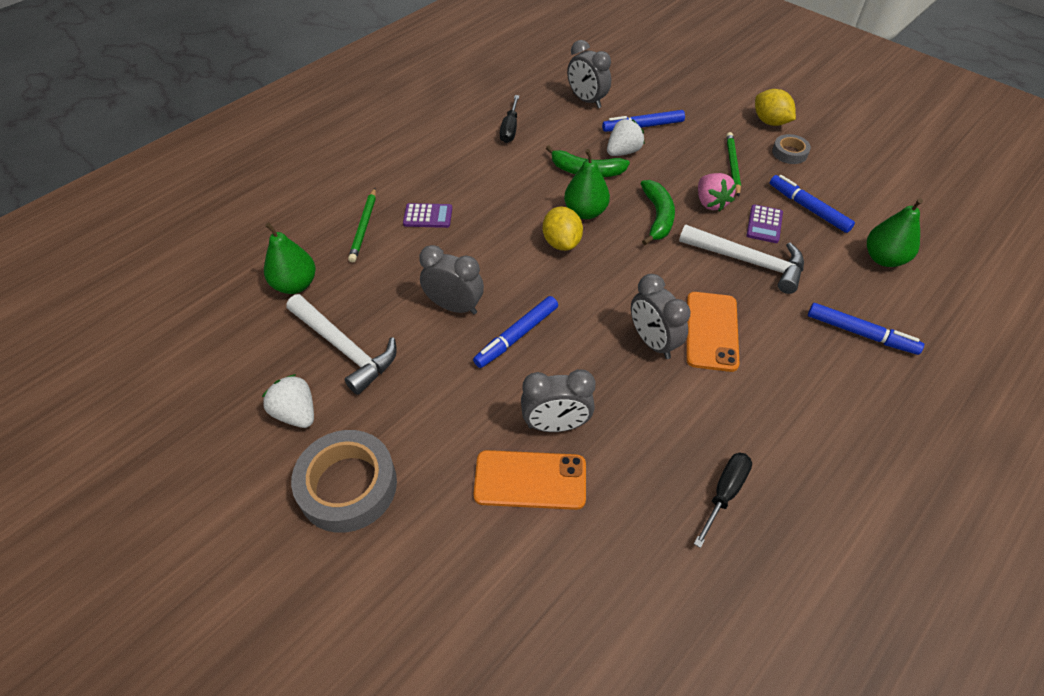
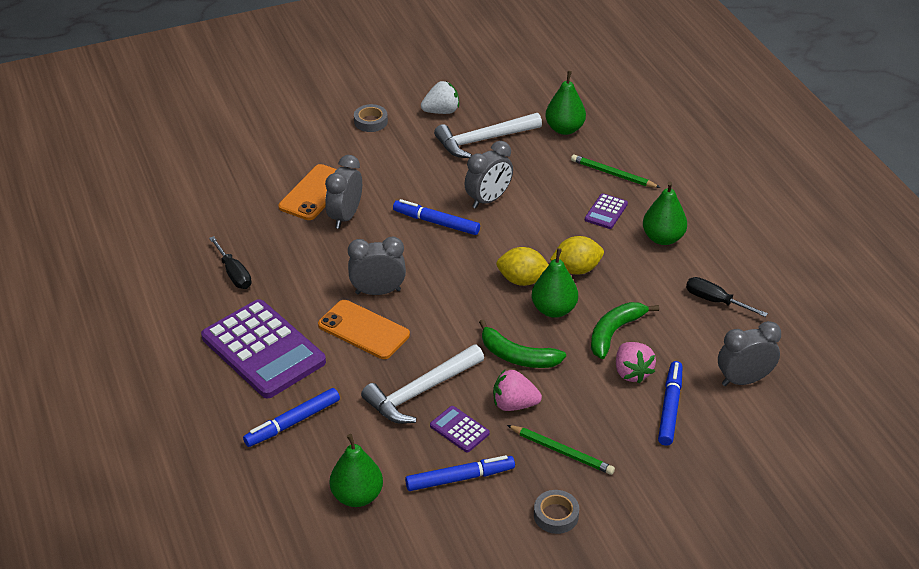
camera: 115 degrees right, 10 degrees down
grey tape [291,430,397,533] -> grey tape [354,104,388,132], size x0.52
blue marker [473,296,558,368] -> blue marker turned 45 degrees counterclockwise [393,199,480,235]
white strawberry [607,119,645,156] -> pink strawberry [616,342,656,384]
yellow lemon [755,89,796,126] -> yellow lemon moved to [550,236,604,275]
none -> purple calculator [201,299,326,398]
none -> green pear [643,181,687,245]

